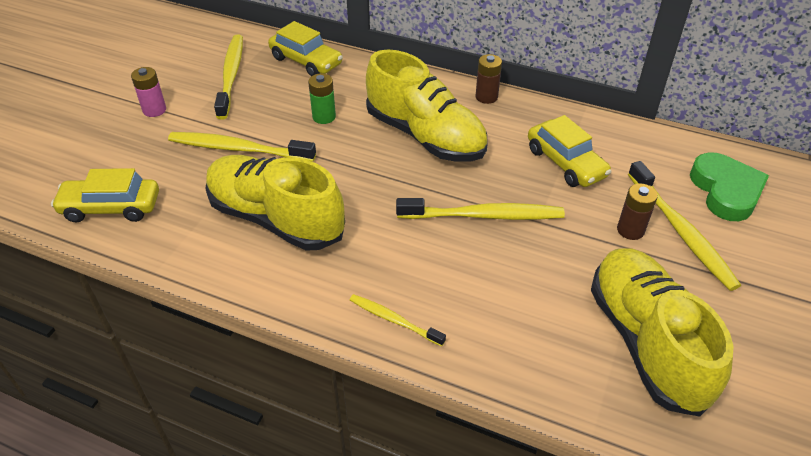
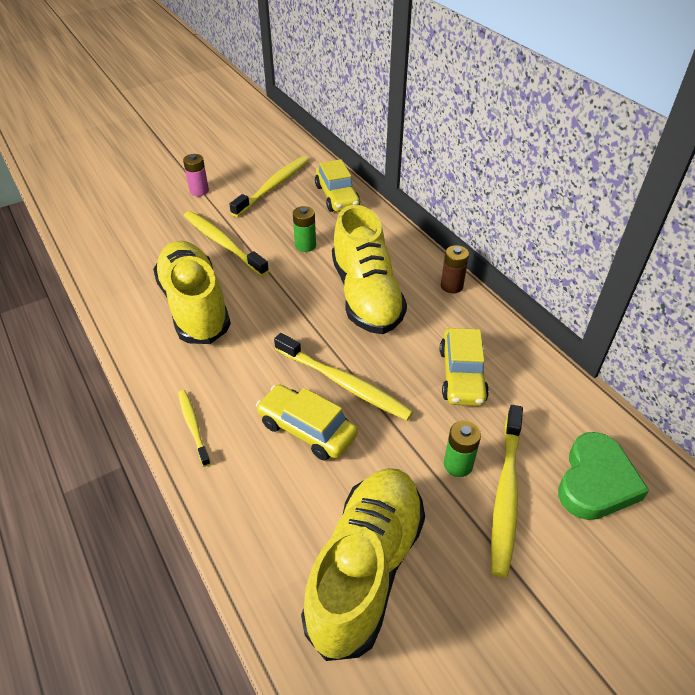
camera: 35 degrees right, 0 degrees up
yellow car [51,168,159,223] -> yellow car moved to [256,385,358,461]
brown battery [617,183,658,240] -> green battery [444,421,481,477]

